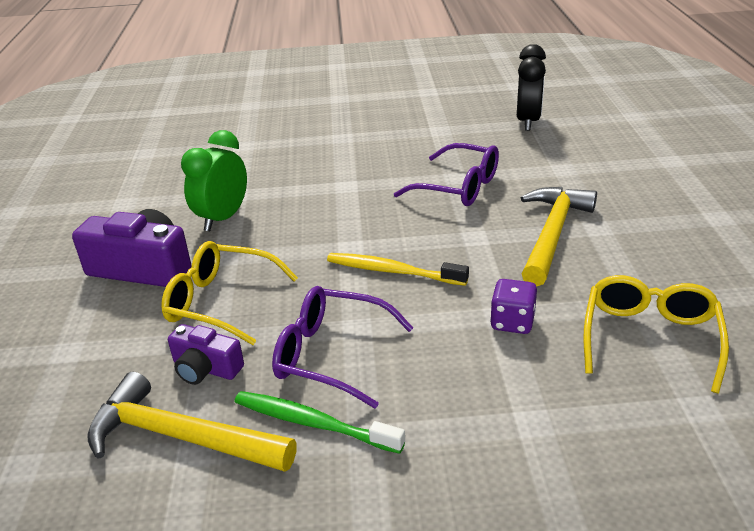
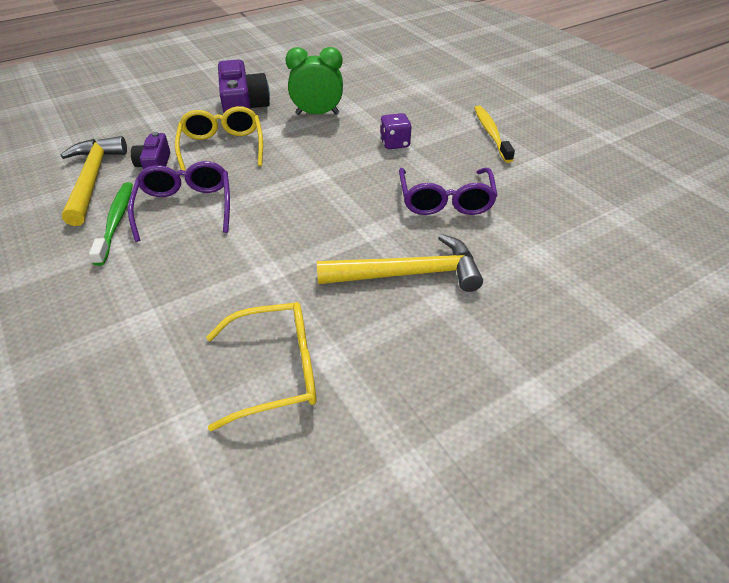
camera: 60 degrees right, 10 degrees up
yellow toothbrush [327,253,469,286] -> yellow toothbrush moved to [474,105,515,163]
purple dice [490,279,537,334] -> purple dice moved to [380,113,411,149]
black clock [517,44,546,131] -> none

